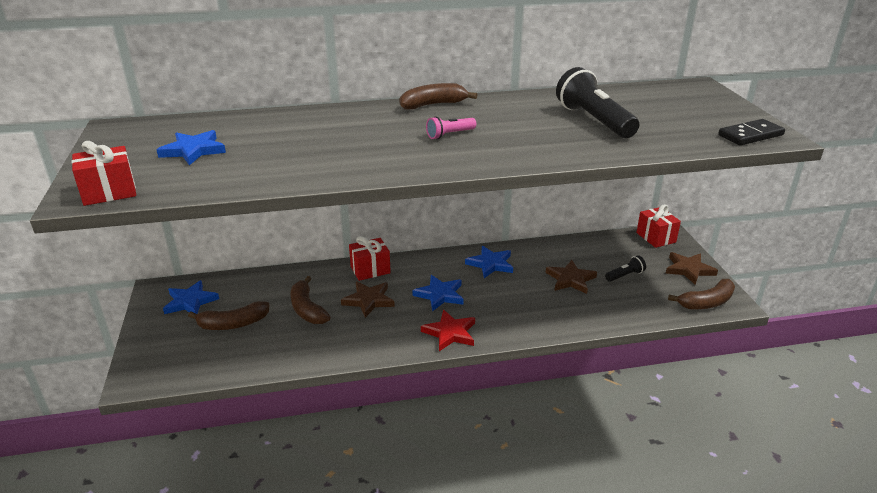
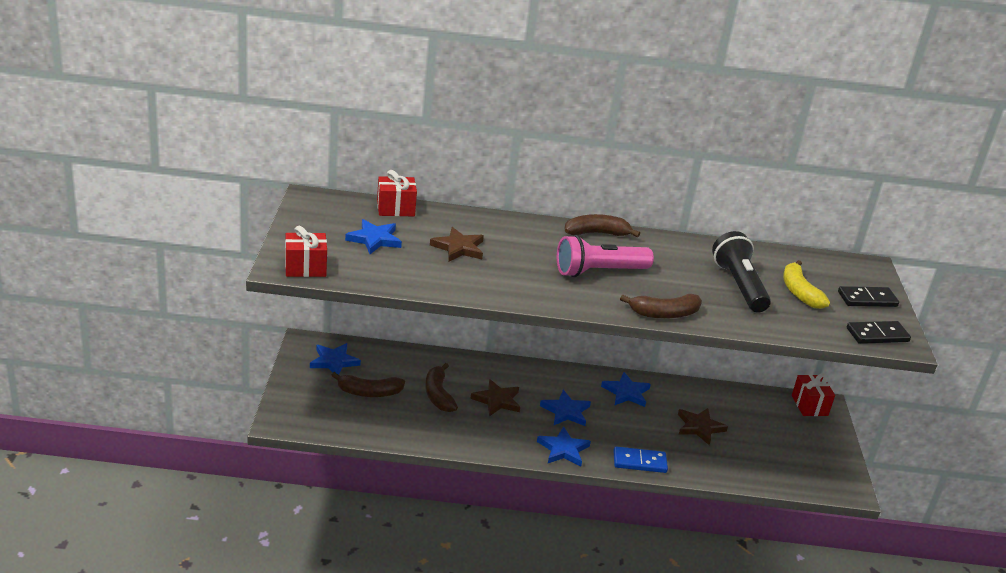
camera: 10 degrees right, 0 degrees up
red gift [349,236,391,281] -> red gift moved to [377,170,417,216]
red star [421,310,475,351] -> blue star [537,426,591,466]
pink flashlight [426,116,476,139] -> pink flashlight [557,235,654,277], size x2.04
black flashlight [605,255,646,282] -> none
brown star [666,252,718,285] -> brown star moved to [430,227,484,262]
brown banana [668,279,735,309] -> brown banana moved to [620,294,702,319]
none -> blue domino [613,446,668,473]
none -> yellow banana [783,260,830,309]
none -> black domino [838,286,899,307]

